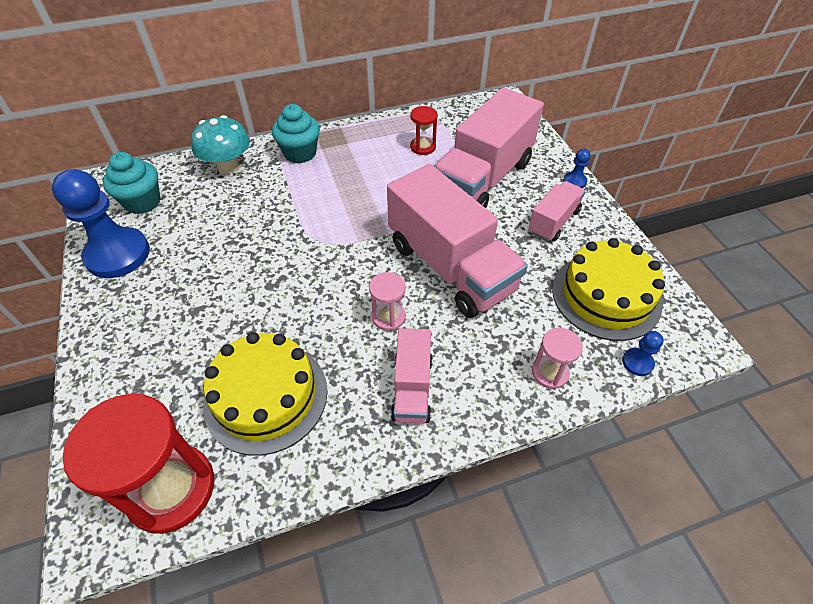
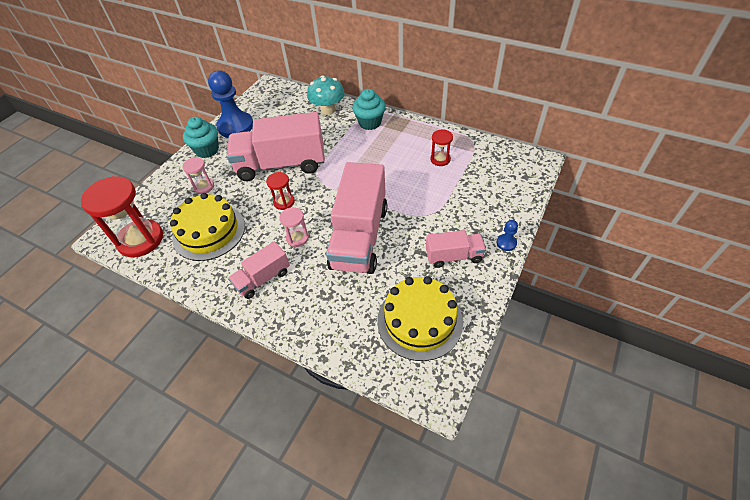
camera: 50 degrees right, 0 degrees up
turquoise cupcake [103,152,160,214] -> turquoise cupcake moved to [183,117,219,158]
pink truck [434,88,544,208] -> pink truck moved to [227,112,325,181]
pink hourglass [532,328,583,389] -> pink hourglass moved to [182,157,214,194]
blue pawn [622,331,664,376] -> none
none -> red hourglass [266,172,295,210]

